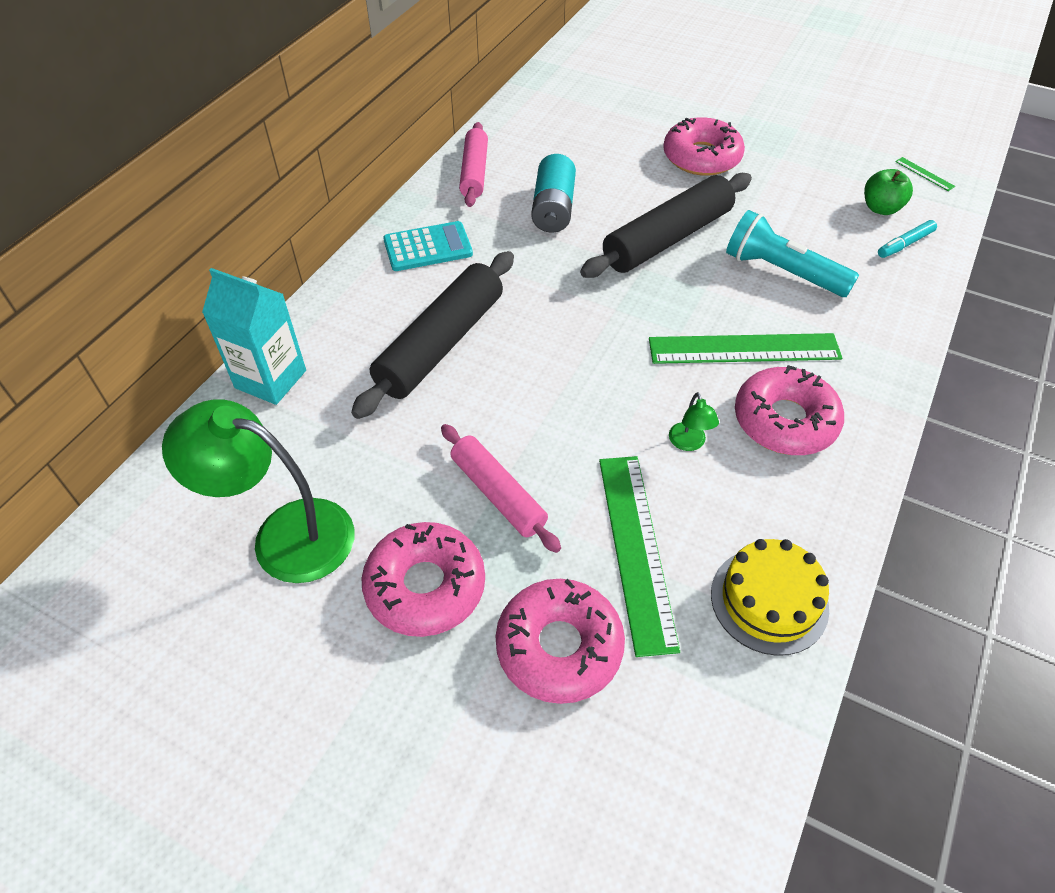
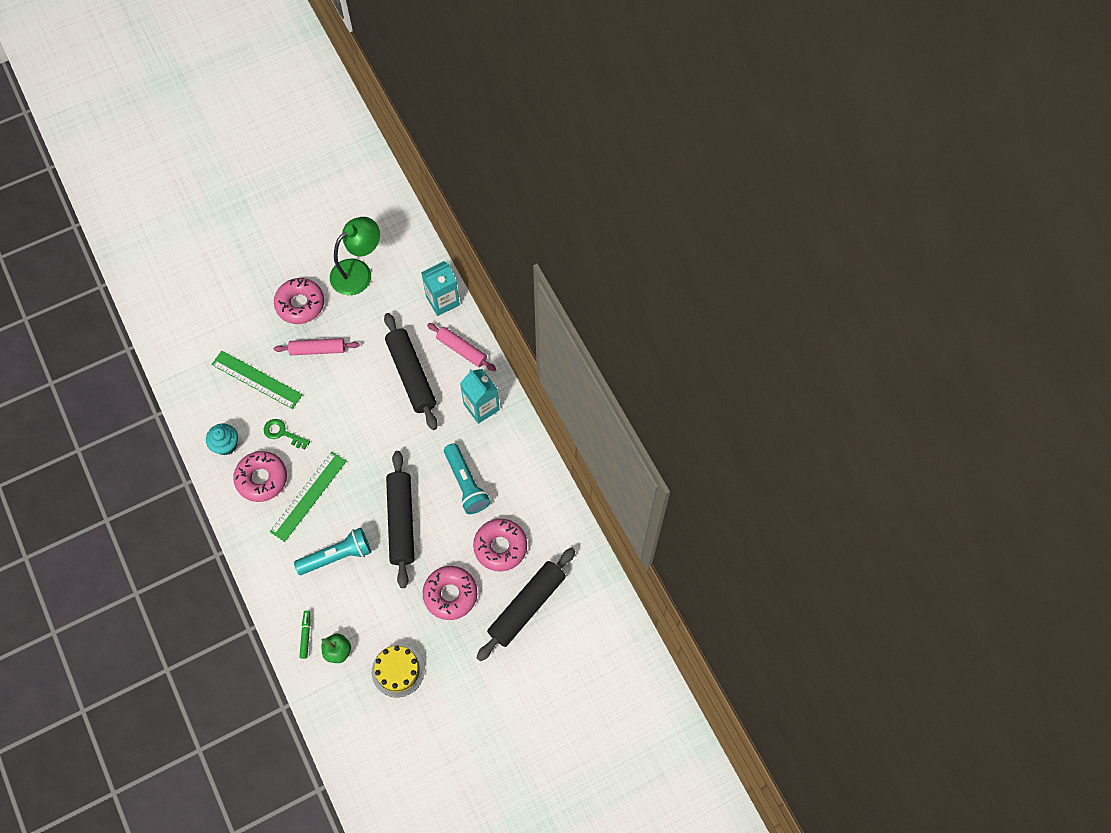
camera: 125 degrees right, 15 degrees up
turquoise calculator [383,221,473,271] -> turquoise carton [460,369,500,424]
pink rolling pin [459,122,488,207] -> pink rolling pin moved to [427,323,496,371]
pink donut [495,579,625,704] -> pink donut moved to [473,519,527,572]
turquoise battery [531,154,576,233] -> turquoise flashlight [444,443,491,514]
green lamp [669,392,719,451] -> green key [264,419,310,449]
yellow cake [711,539,829,656] -> yellow cake moved to [372,645,425,698]
turquoise marker [878,220,937,258] -> green marker [300,610,311,659]
green ruler [895,157,955,191] -> none
none -> turquoise cupcake [206,424,238,455]
none -> black rolling pin [477,548,575,661]

